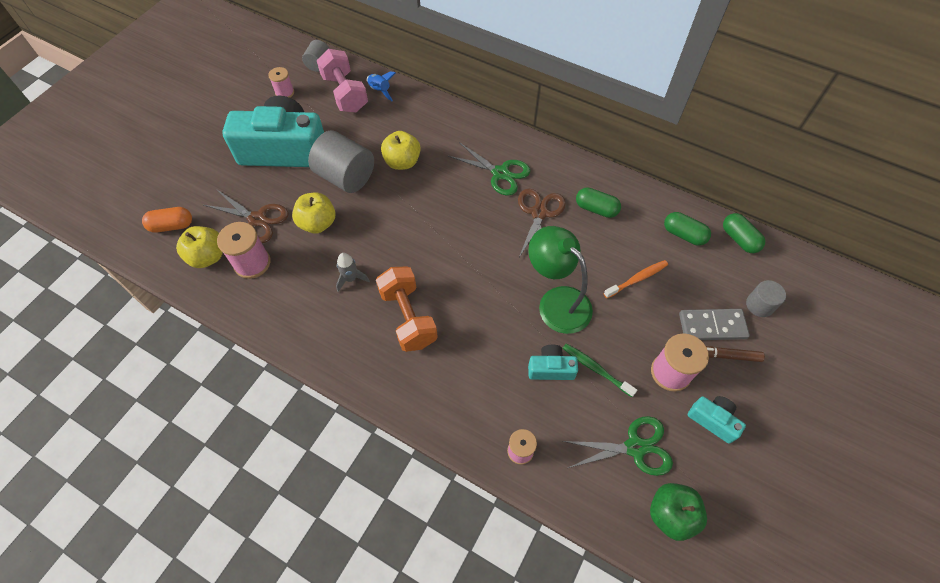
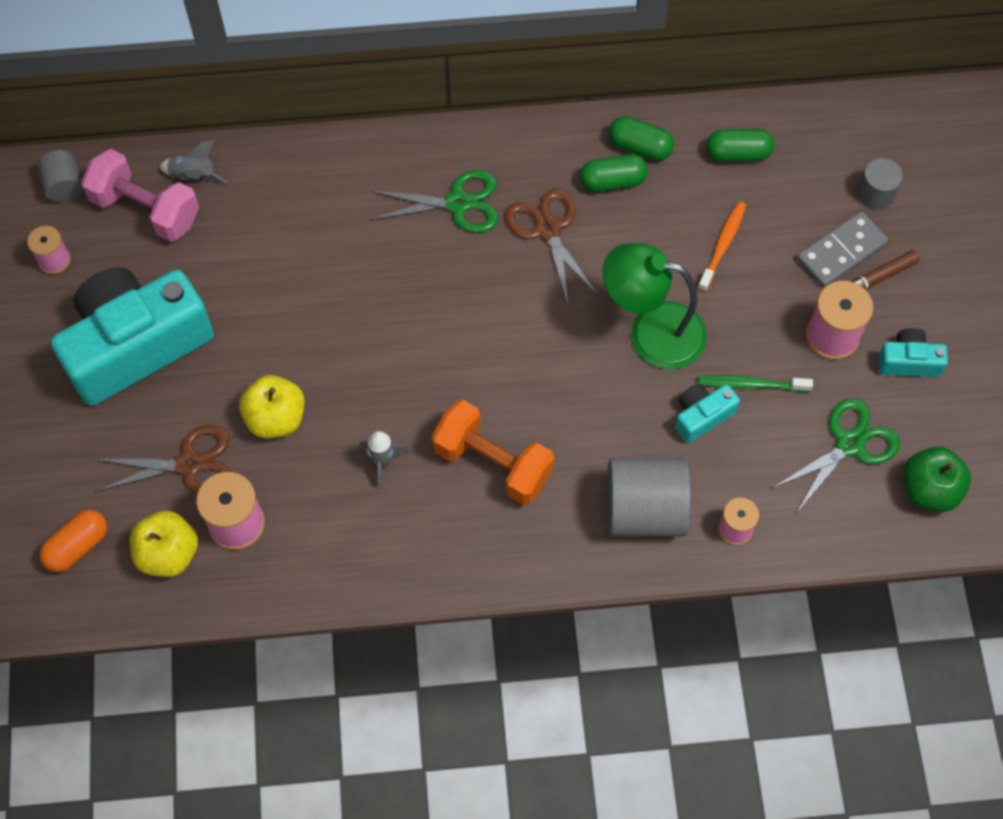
camera: 35 degrees left, 5 degrees up
grey cylinder [308,131,374,193] -> grey cylinder moved to [607,458,691,537]
blue rocket [367,71,396,101] -> grey rocket [159,140,227,183]
yellow apple [381,131,421,170] -> none
green capsule [723,213,765,253] -> green capsule moved to [609,116,674,161]

